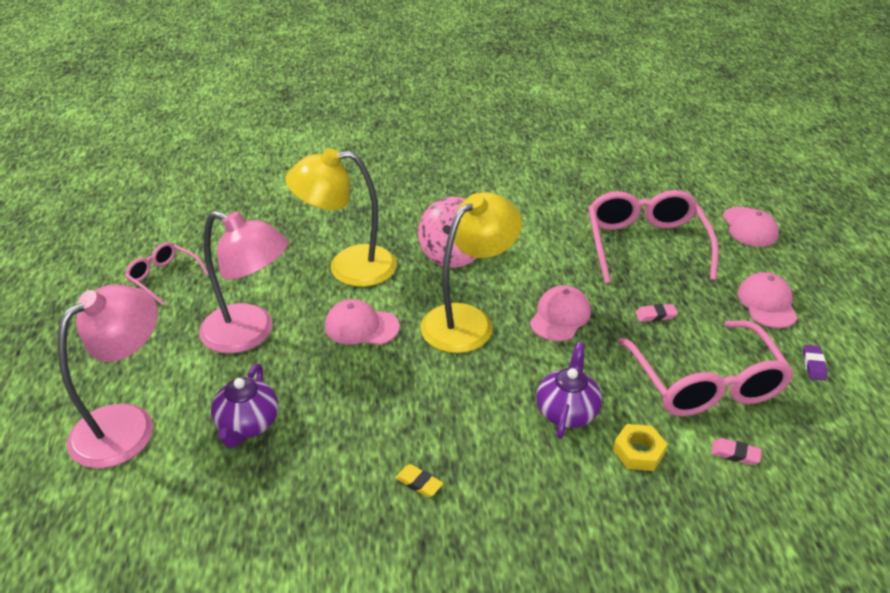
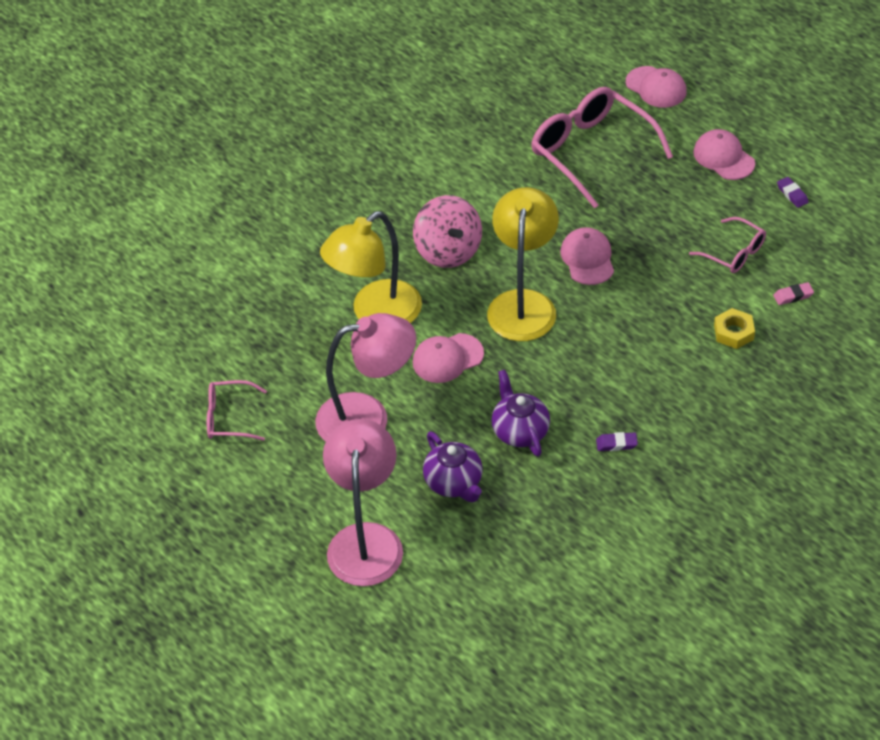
camera: 35 degrees left, 10 degrees up
yellow eraser [395,464,443,497] -> purple eraser [596,432,638,451]
purple teapot [536,342,602,439] -> purple teapot moved to [492,370,550,456]
pink glasses [618,320,794,416] -> pink glasses [689,217,766,273], size x0.53
pink eraser [635,304,678,322] -> none

